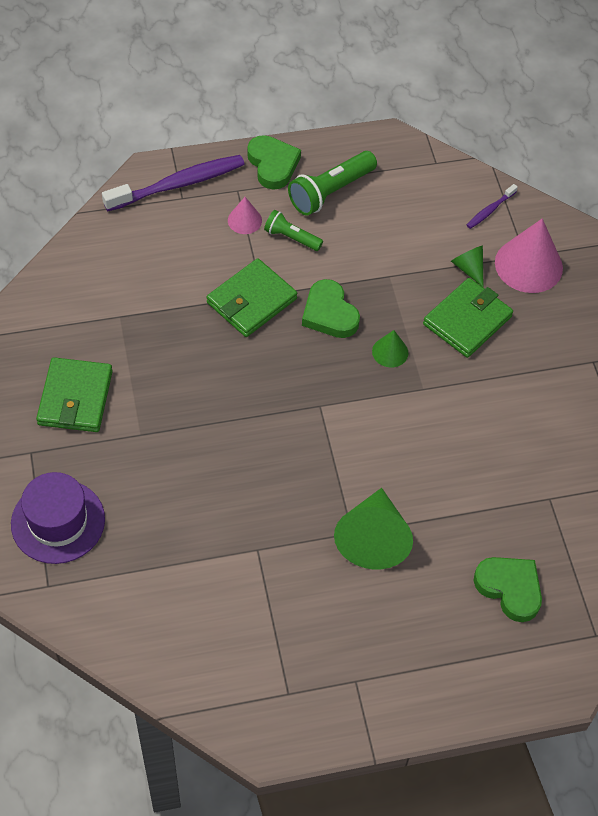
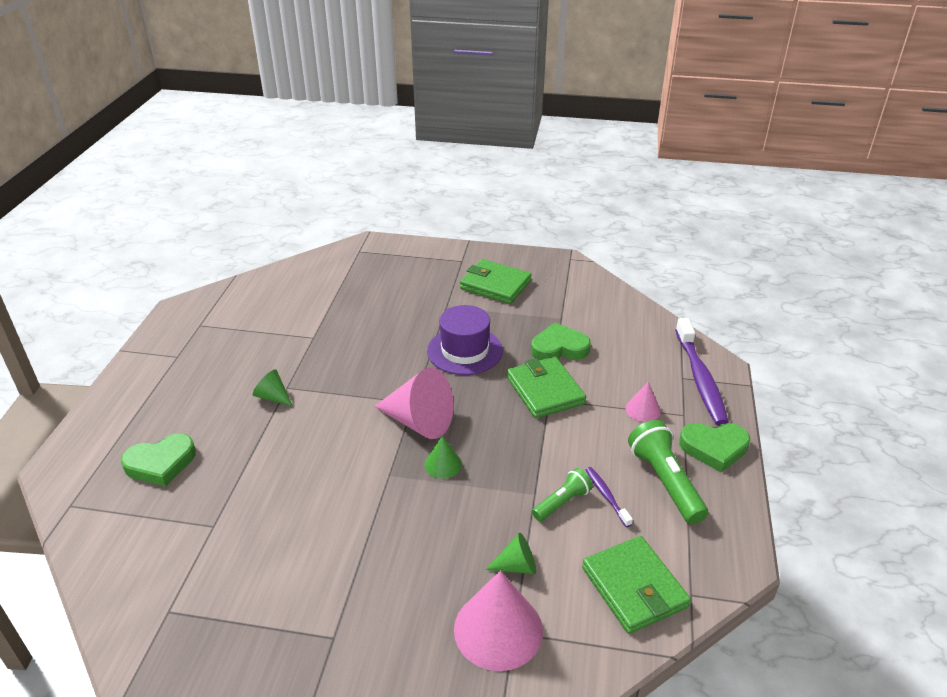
camera: 115 degrees right, 20 degrees down
purple hat [11,472,105,564] -> purple hat moved to [427,305,503,375]
green flashlight [264,210,323,251] -> green flashlight moved to [532,468,593,521]
green heart [302,279,360,338] -> green heart moved to [531,323,591,360]
green cone [334,488,413,569] -> green cone [253,369,293,406], size x0.51
green wallet [423,278,513,358] -> green wallet moved to [582,536,691,634]
purple toothbrush [467,184,518,229] -> purple toothbrush moved to [585,467,633,527]
none -> pink cone [374,368,454,439]

